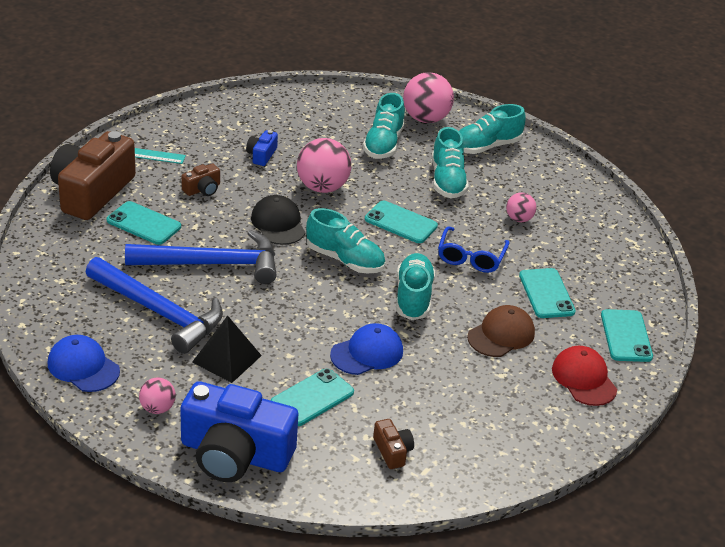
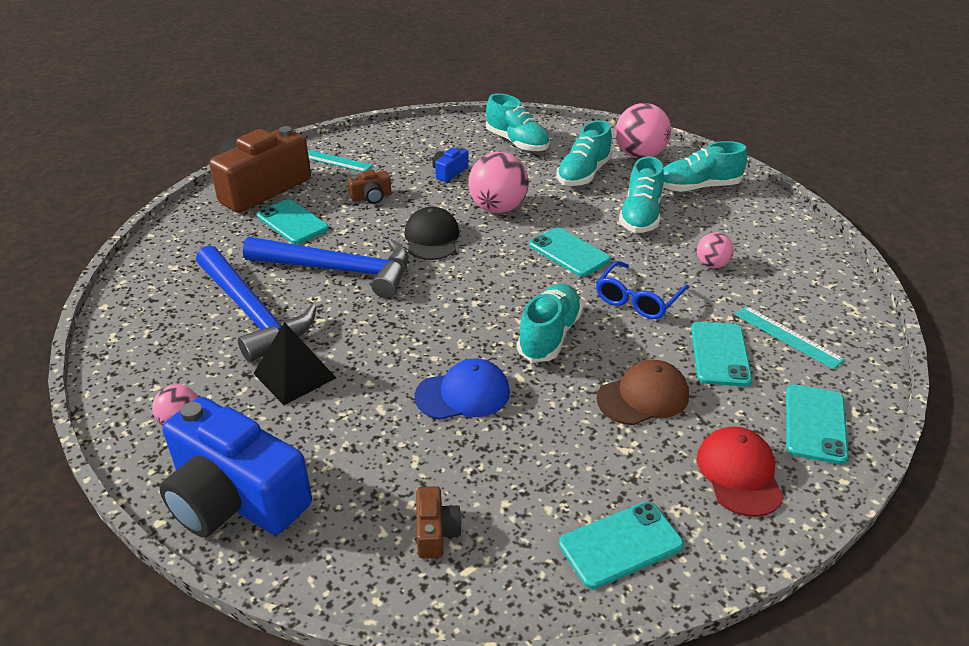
camera: 20 degrees right, 0 degrees up
blue cap [48,335,120,392] -> none
turquoise phone [271,368,354,426] -> turquoise phone moved to [559,501,684,589]
turquoise shoe [306,208,385,273] -> turquoise shoe moved to [486,93,550,152]
none -> turquoise ruler [735,306,845,369]

